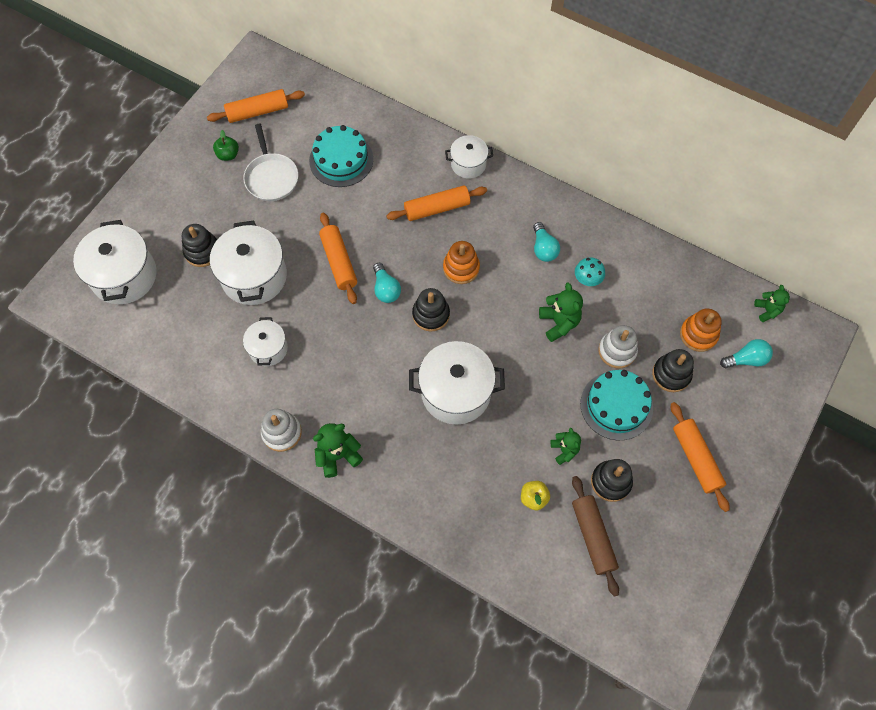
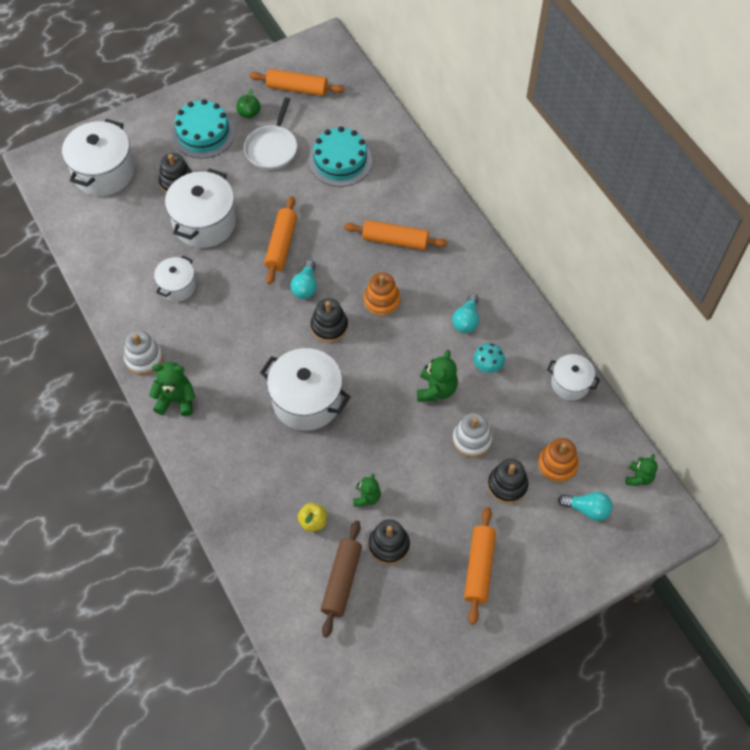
camera: 30 degrees right, 5 degrees down
white pot [445,135,493,179] -> white pot moved to [547,354,600,401]
turquoise cake [580,370,653,440] -> turquoise cake moved to [172,99,235,158]

